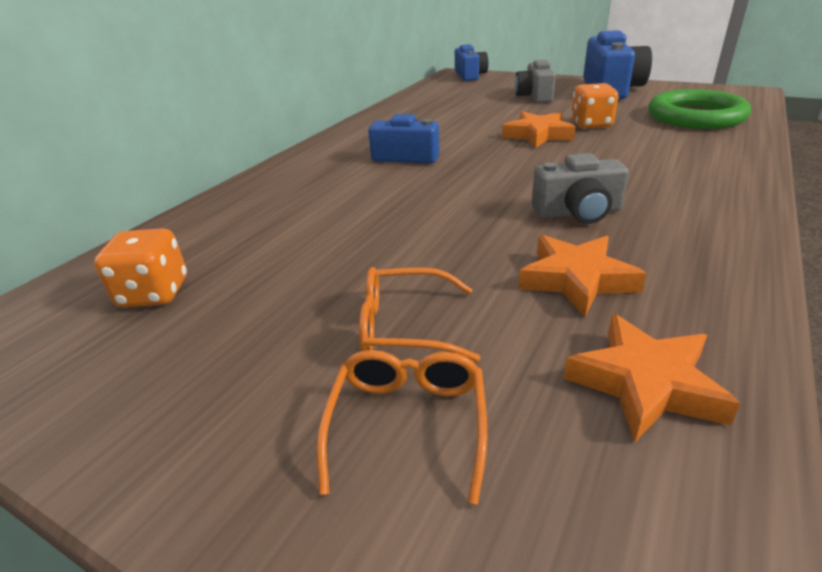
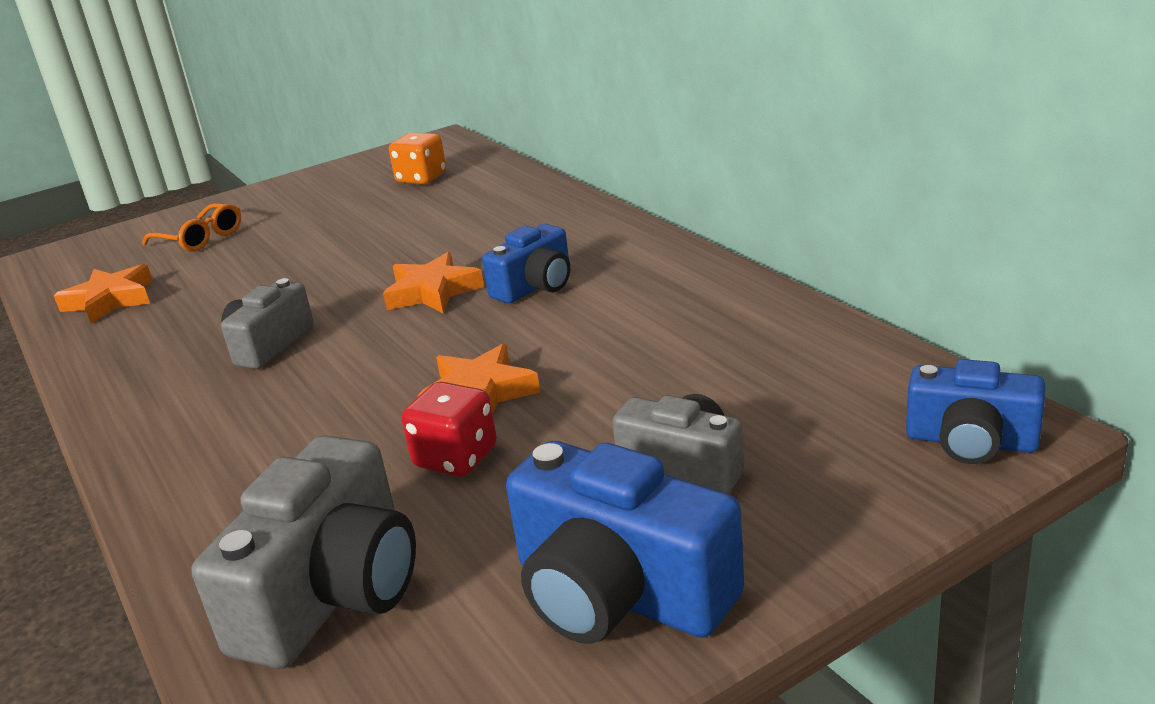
camera: 120 degrees right, 5 degrees down
orange glasses [359,267,480,362] -> none
orange star [518,235,647,317] -> orange star moved to [383,252,484,313]
orange dice [571,83,618,129] -> red dice [401,382,497,477]
green ring [648,89,751,129] -> grey camera [191,435,416,669]

